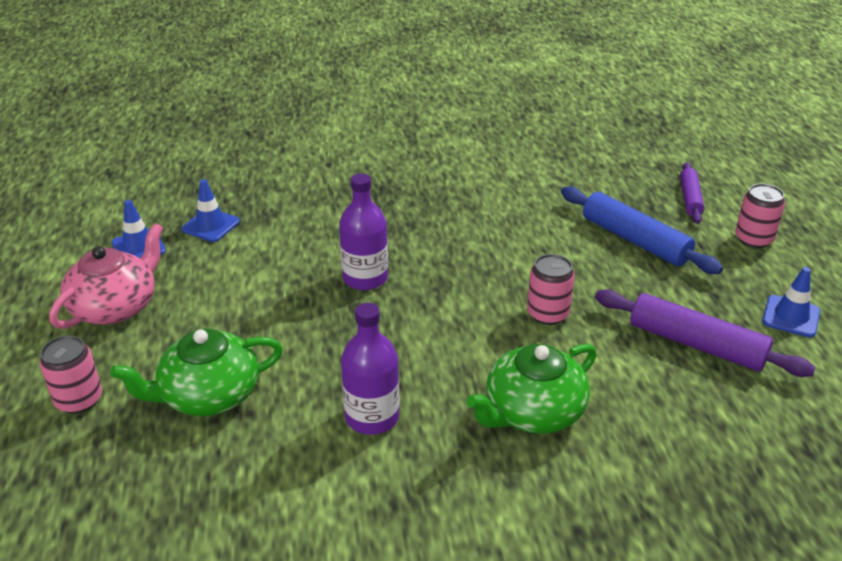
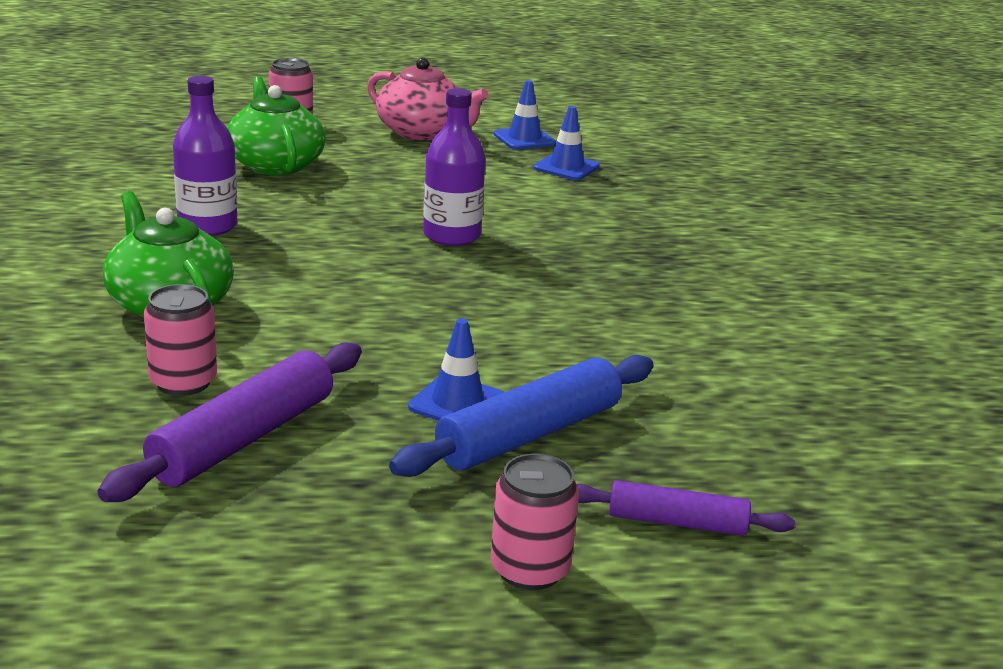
camera: 90 degrees right, 10 degrees down
pink can [527,254,575,325] -> pink can moved to [144,284,217,396]
blue traffic cone [762,267,820,338] -> blue traffic cone moved to [408,318,504,421]

